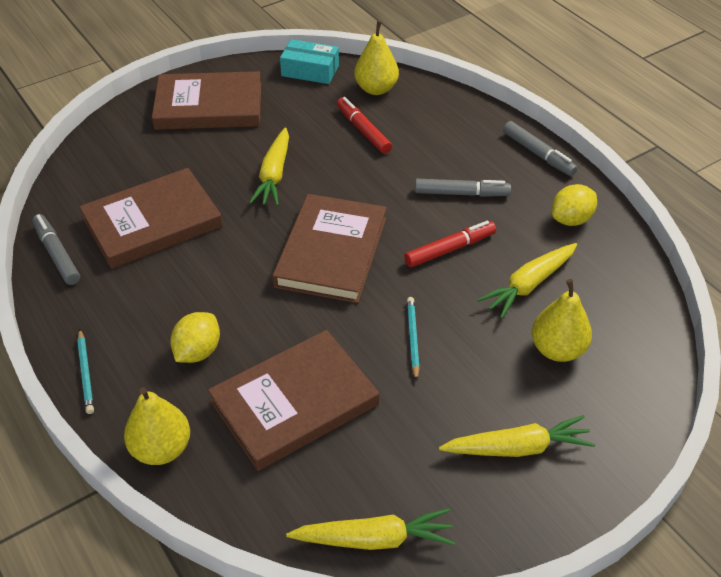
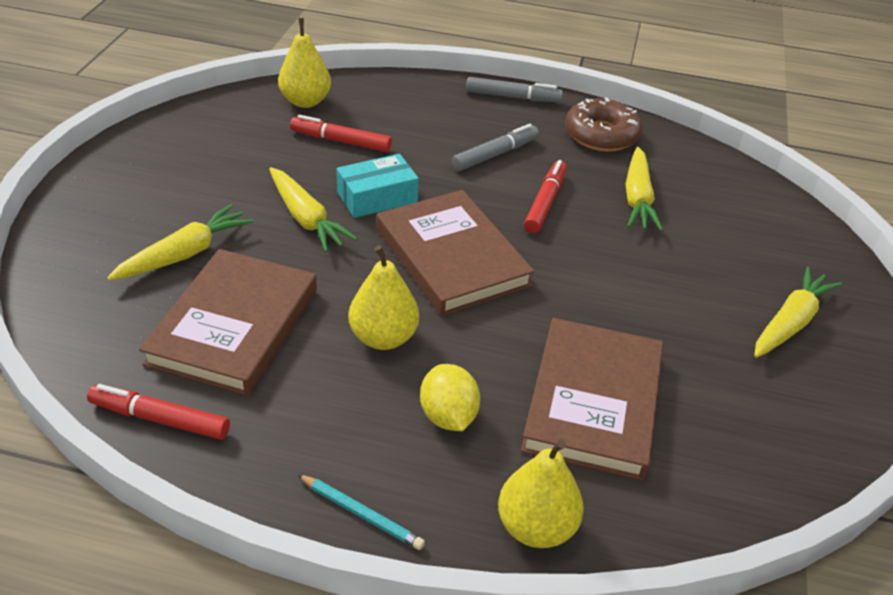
camera: 45 degrees left, 5 degrees down
grey marker [32,214,80,285] -> red marker [87,384,230,440]
brown book [152,71,261,130] -> none
turquoise box [280,39,339,84] -> turquoise box moved to [336,154,419,218]
yellow carrot [286,508,455,550] -> yellow carrot moved to [107,204,253,280]
turquoise pencil [407,297,420,381] -> none
yellow pear [532,279,592,362] -> yellow pear moved to [348,245,419,350]
yellow lemon [552,184,597,226] -> brown donut [565,98,642,151]

